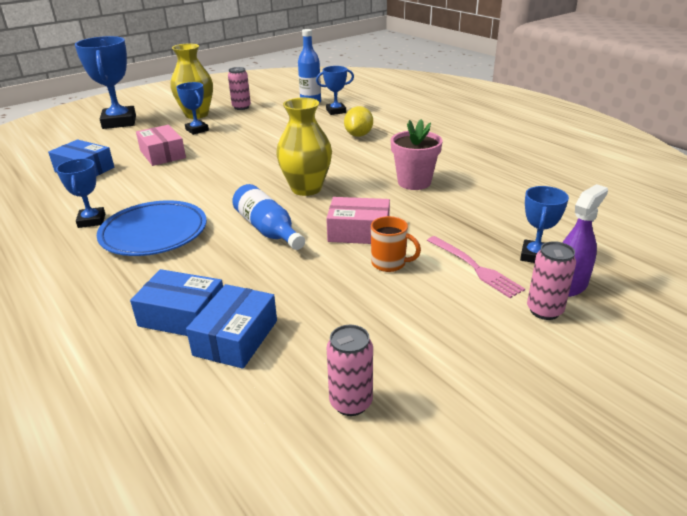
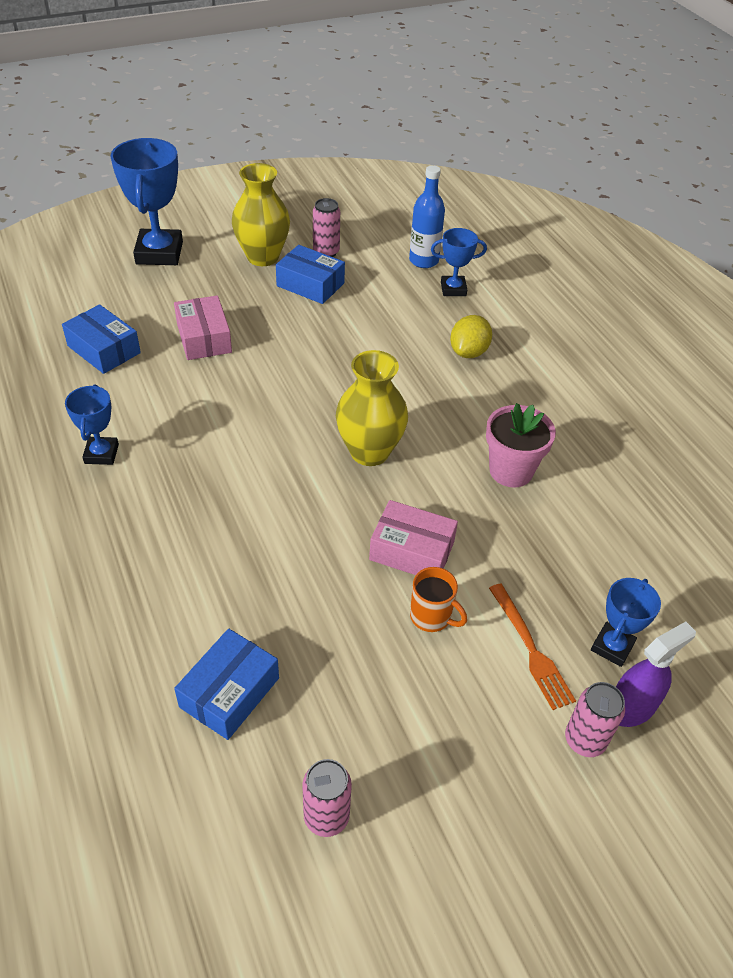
camera: 10 degrees right, 15 degrees up
blue plate [97,200,207,256] -> none
blue box [130,269,223,336] -> blue box moved to [276,245,345,304]
blue trophy [176,82,209,135] -> none
blue bottle [232,184,305,250] -> none
pink fork [427,236,525,298] -> orange fork [489,584,576,710]

